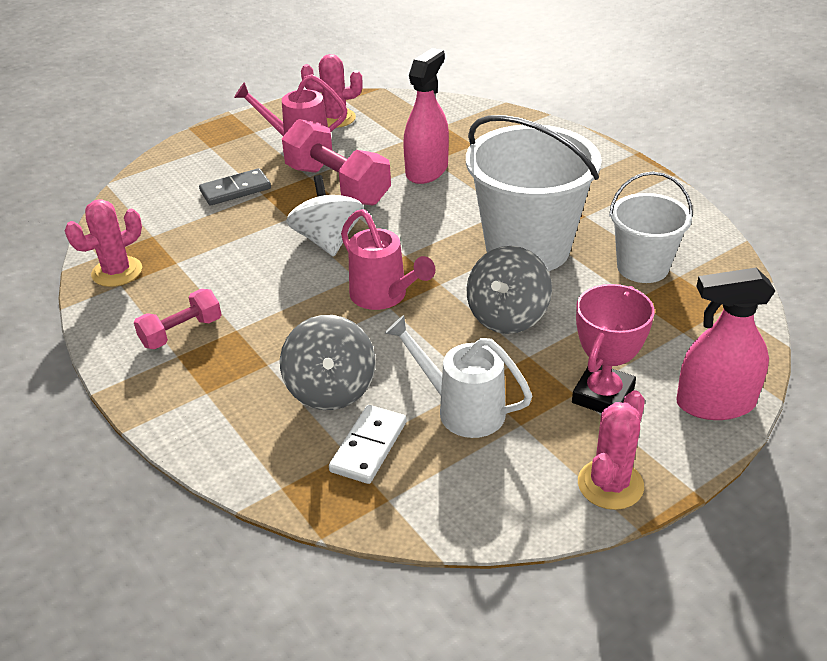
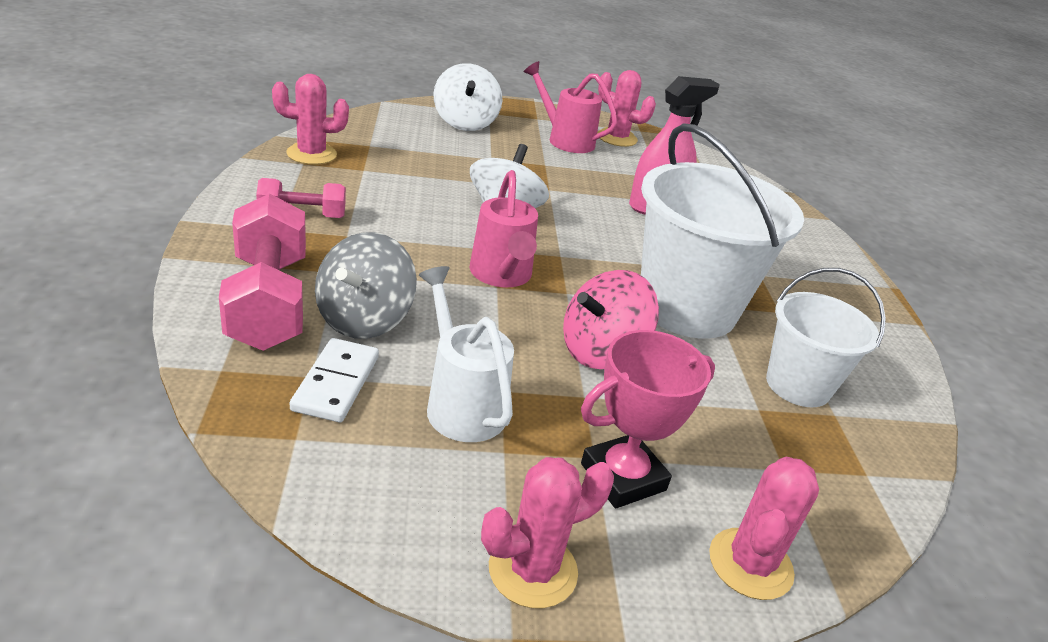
camera: 25 degrees right, 5 degrees down
grey domino [199,168,271,206] -> none
pink dumbbell [282,119,391,206] -> pink dumbbell moved to [219,193,306,351]
white domino [329,405,406,484] -> white domino turned 45 degrees counterclockwise [290,338,379,422]
grey spinning top [467,246,552,334] -> pink spinning top [563,270,659,369]
pink spray bottle [676,268,775,420] -> pink cactus [709,457,819,600]
none -> white spinning top [433,63,502,131]

